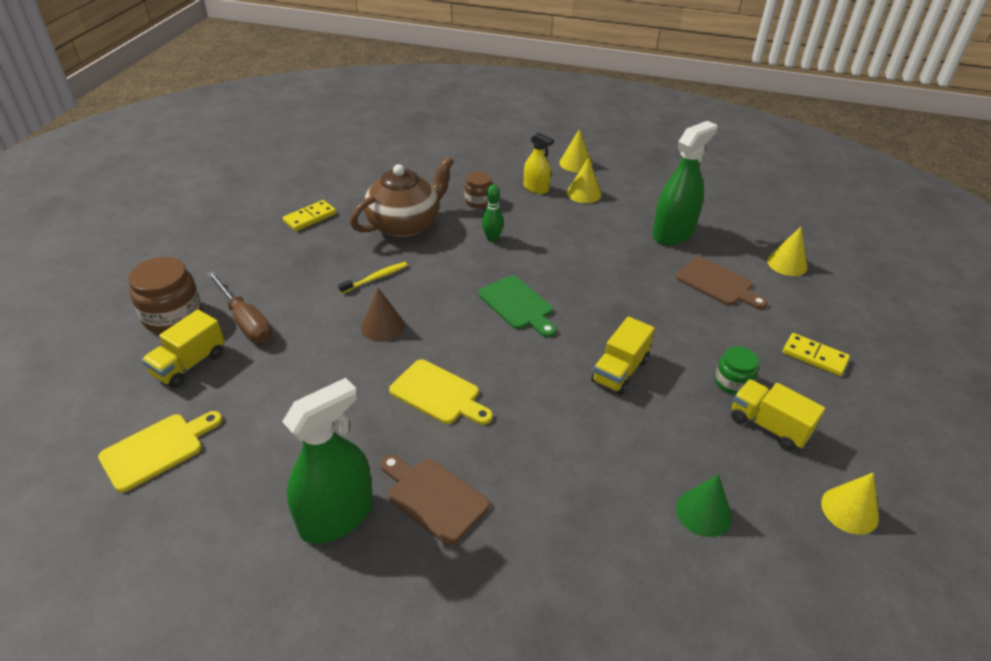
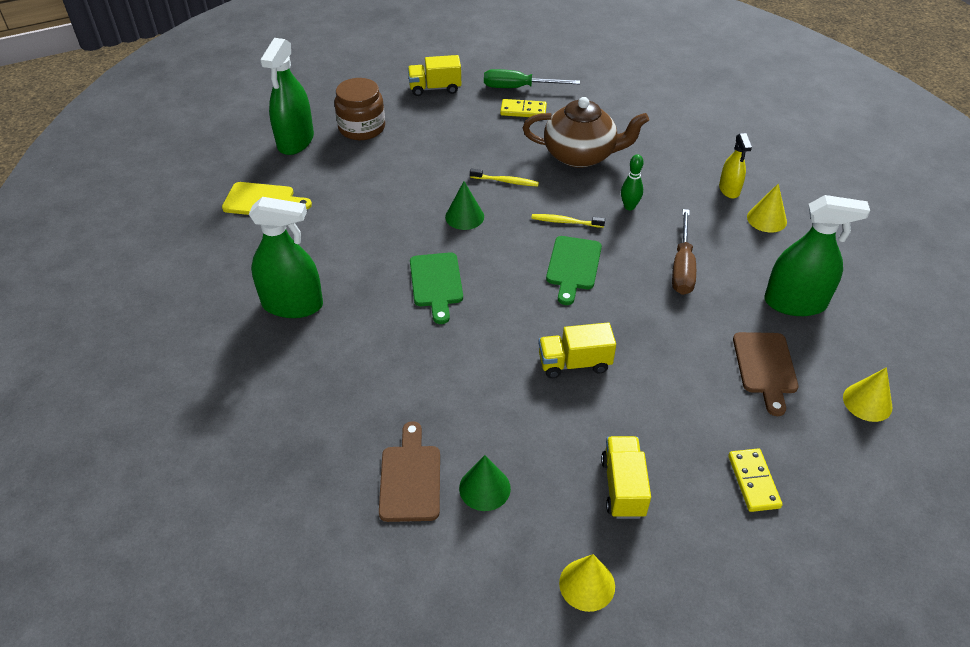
camera: 50 degrees right, 5 degrees up
yellow truck [142,310,225,388] -> yellow truck moved to [408,55,461,96]
brown screwdriver [207,271,272,343] -> brown screwdriver moved to [672,209,696,295]
brown cone [361,288,405,342] -> green cone [445,182,484,230]
brown cutting board [380,454,490,545] -> brown cutting board moved to [379,421,440,522]
yellow cutting board [389,359,493,425] -> green cutting board [410,252,463,324]
brown jar [464,172,493,208] -> none
yellow cone [559,129,592,172] -> none
green jar [715,346,759,395] -> none
none -> green spray bottle [260,38,314,155]
none -> green screwdriver [484,69,580,88]
none -> yellow toothbrush [531,214,605,228]

